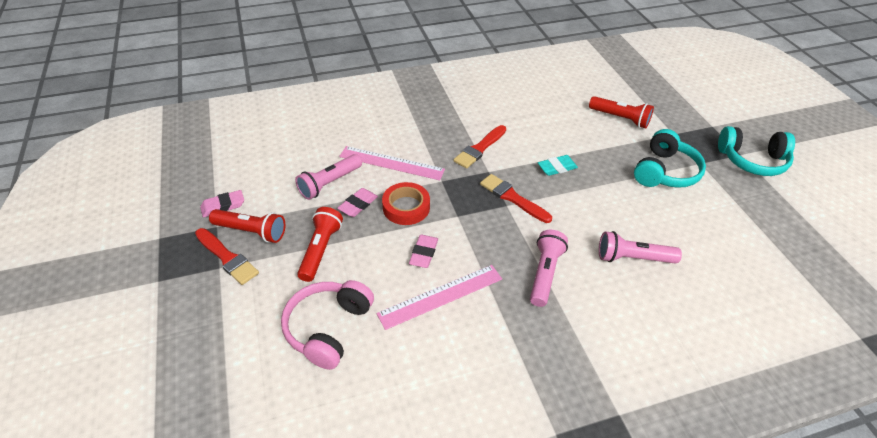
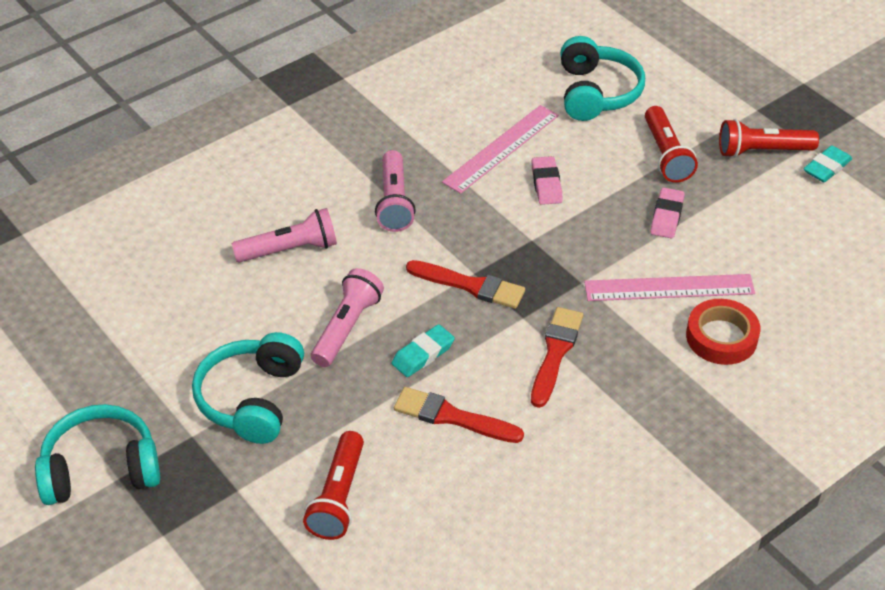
camera: 160 degrees right, 0 degrees up
red brush [195,228,259,285] -> red brush moved to [394,387,524,443]
pink eraser [200,190,244,217] -> turquoise eraser [803,145,852,182]
pink headphones [281,280,374,370] -> turquoise headphones [560,36,645,121]
pink flashlight [295,154,362,200] -> pink flashlight moved to [311,268,384,367]
red tape [382,182,430,225] -> red tape moved to [686,299,760,365]
red flashlight [589,96,654,128] -> red flashlight turned 90 degrees counterclockwise [303,431,364,540]

